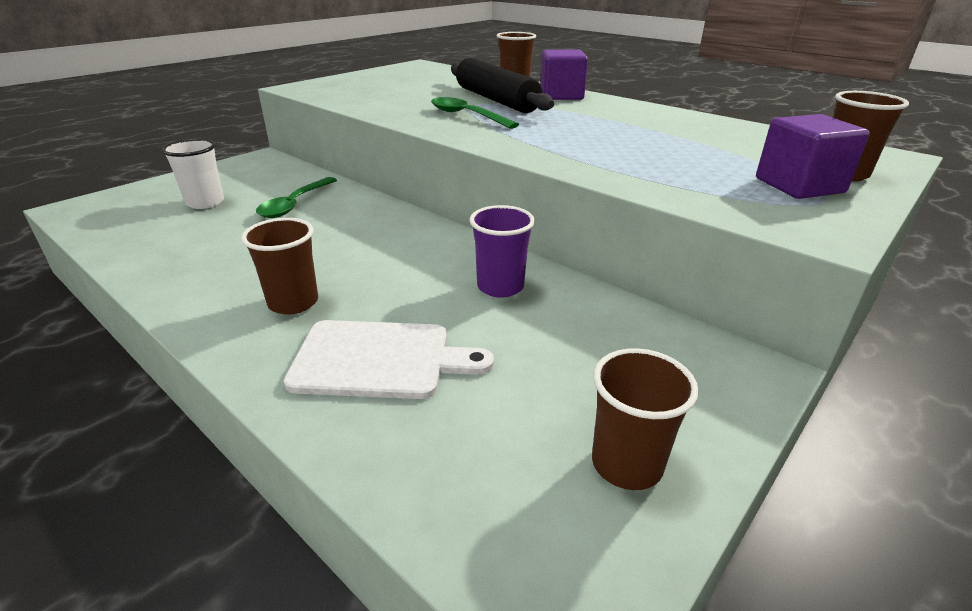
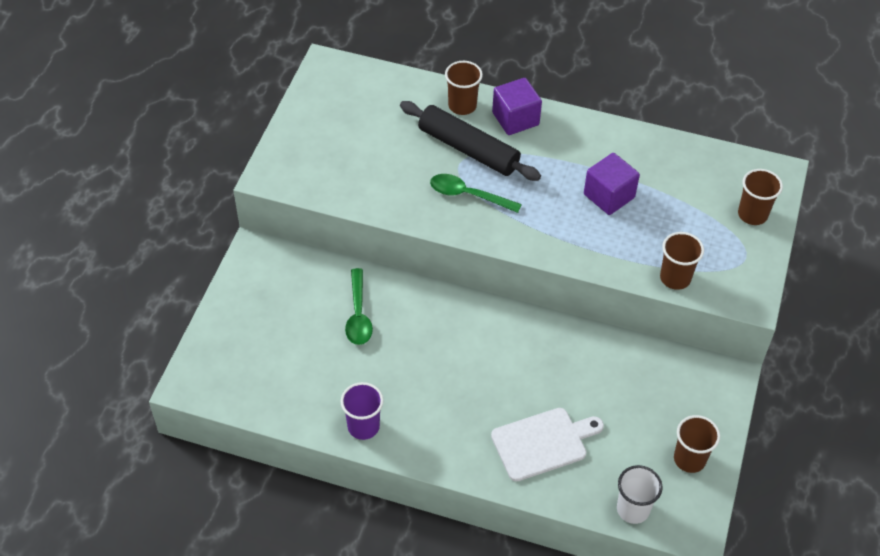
camera: 25 degrees left, 20 degrees up
white cup [162,139,224,209] -> white cup moved to [617,465,663,524]
brown cup [241,218,318,315] -> brown cup moved to [660,232,704,290]
purple cup [469,205,535,298] -> purple cup moved to [341,382,384,440]
purple cube [756,114,870,199] -> purple cube moved to [584,153,640,215]

